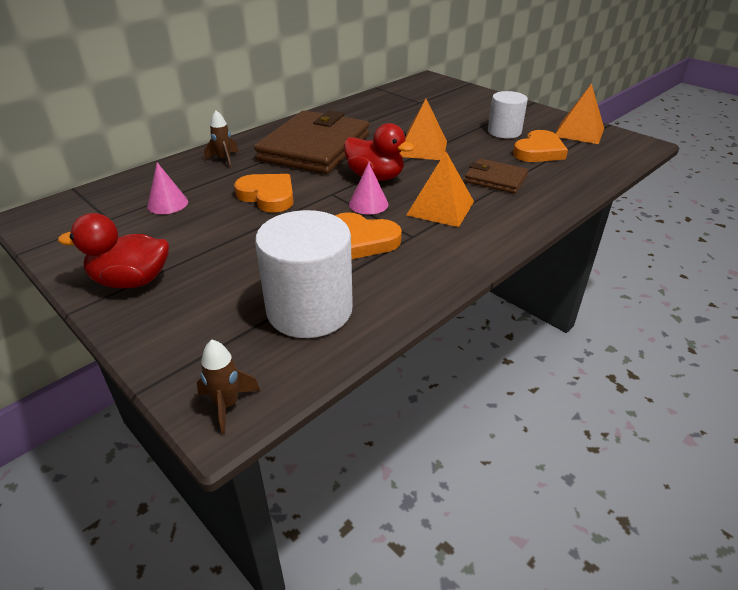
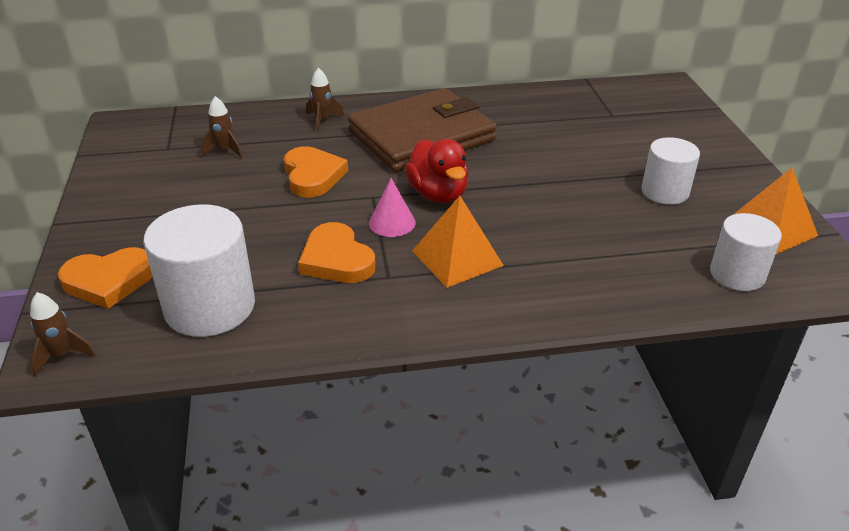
camera: 35 degrees right, 0 degrees up
red duck [58,213,169,288] -> none
pink cone [147,162,188,214] -> brown rocket [201,96,243,159]
orange pyramid [400,99,447,160] -> none
brown wallet [464,158,528,194] -> none
orange heart [513,130,568,162] -> orange heart moved to [58,247,153,309]
none -> white cylinder [710,213,782,291]

